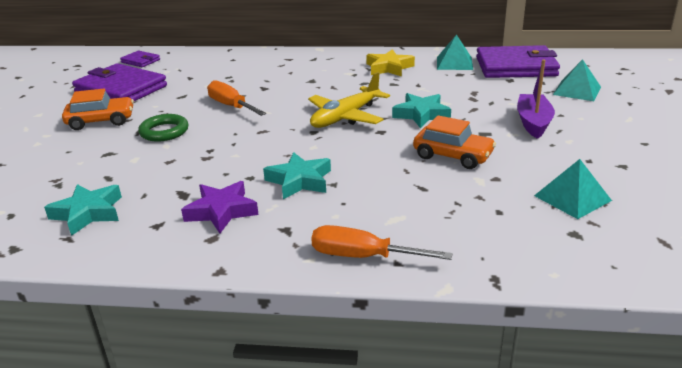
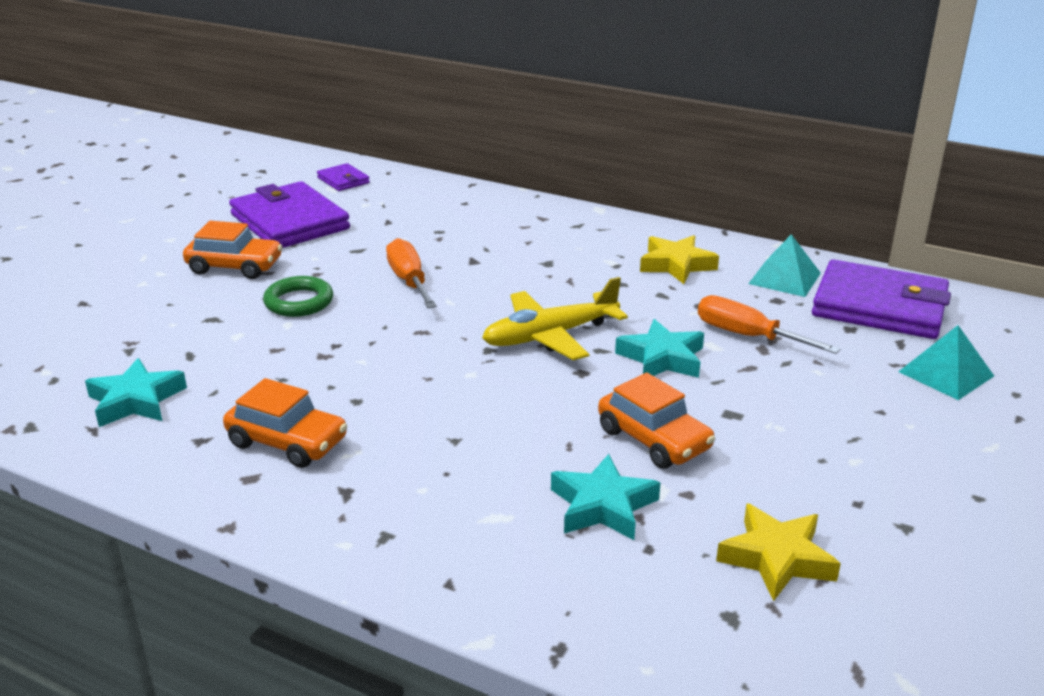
camera: 20 degrees right, 0 degrees up
purple star [181,181,259,233] -> orange car [223,378,347,468]
turquoise star [263,152,331,199] -> turquoise star moved to [551,454,660,540]
orange screwdriver [311,225,453,260] -> orange screwdriver moved to [698,295,841,354]
purple boat [517,59,555,139] -> none
turquoise pyramid [534,159,612,219] -> yellow star [716,504,841,601]

